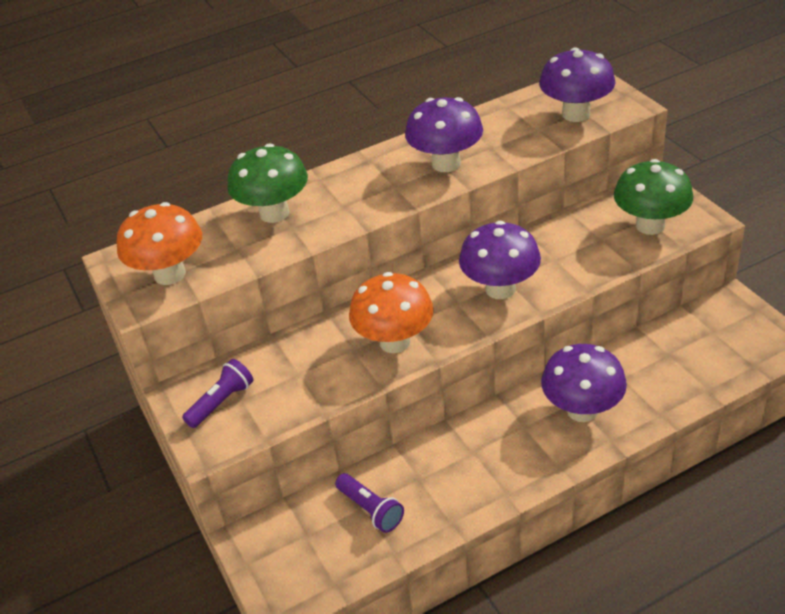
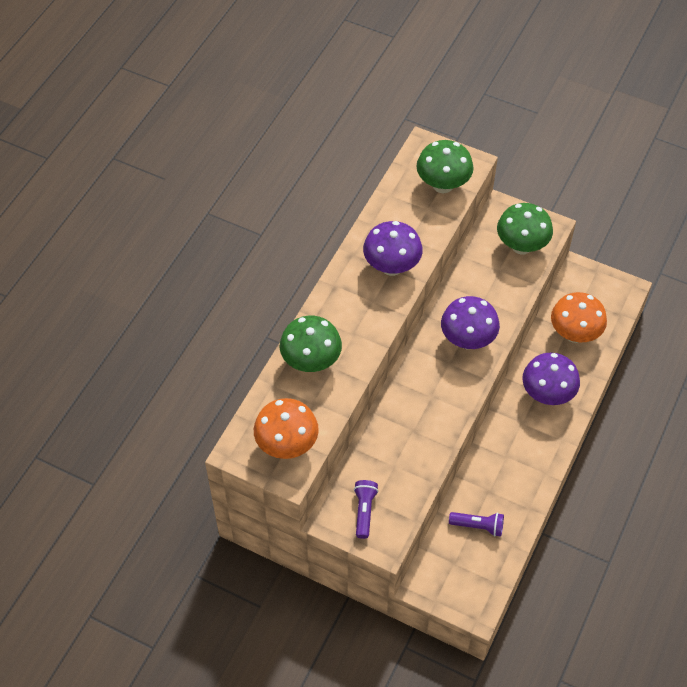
camera: 40 degrees left, 15 degrees up
orange mushroom [349,272,434,353] -> orange mushroom moved to [551,292,607,343]
purple mushroom [539,47,615,122] -> green mushroom [416,140,474,193]

